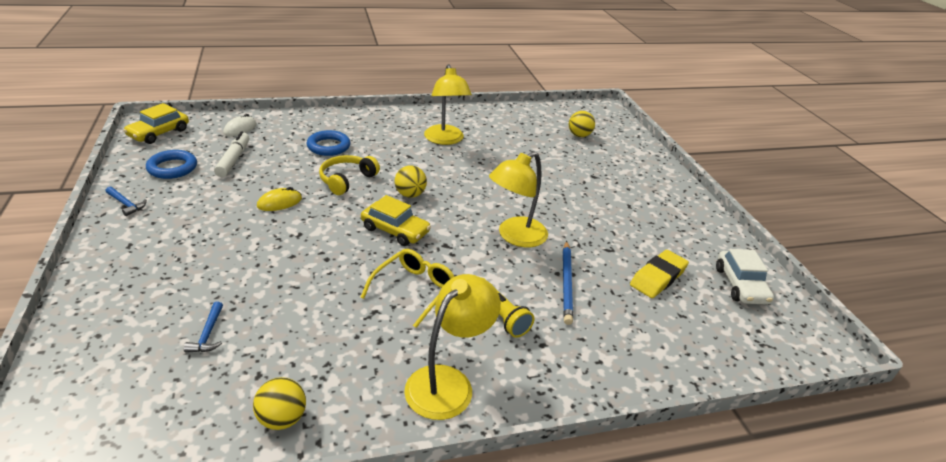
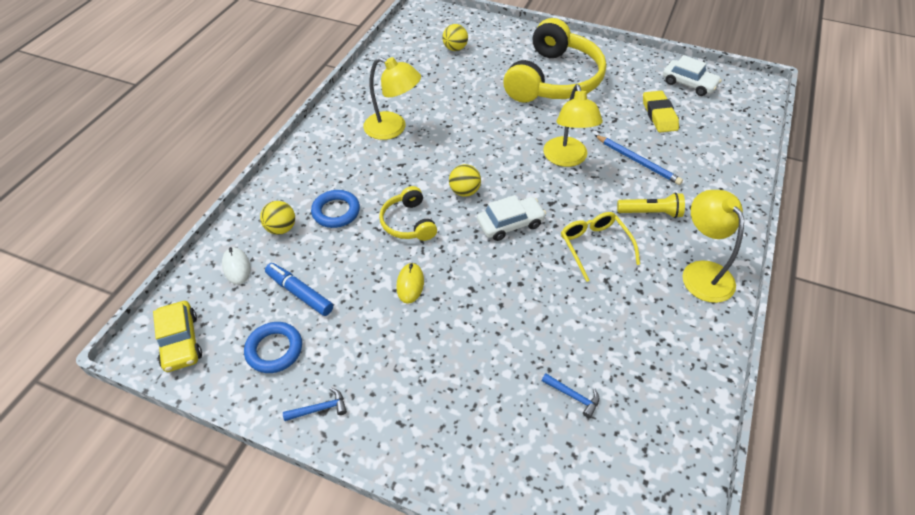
camera: 50 degrees left, 15 degrees up
white marker [214,132,249,177] -> blue marker [265,263,333,316]
yellow ball [253,377,306,430] -> yellow ball moved to [260,201,295,235]
yellow car [361,195,431,246] -> white car [477,195,546,241]
none -> yellow headphones [503,18,606,103]

